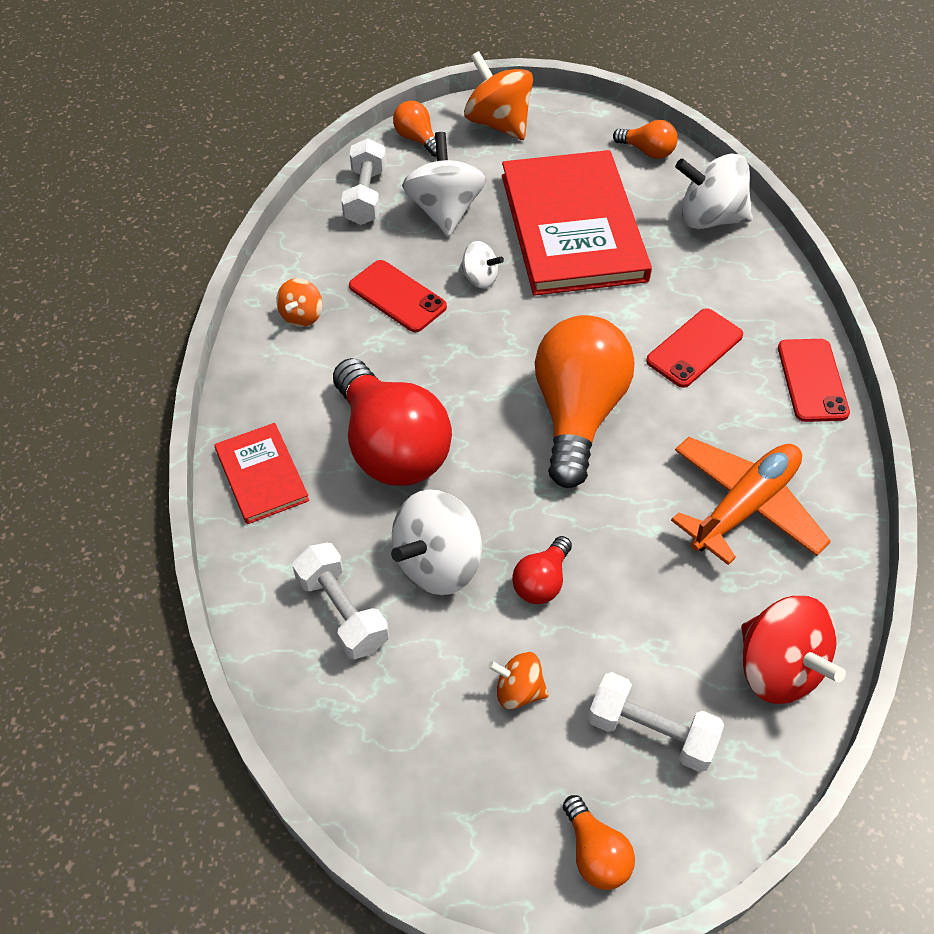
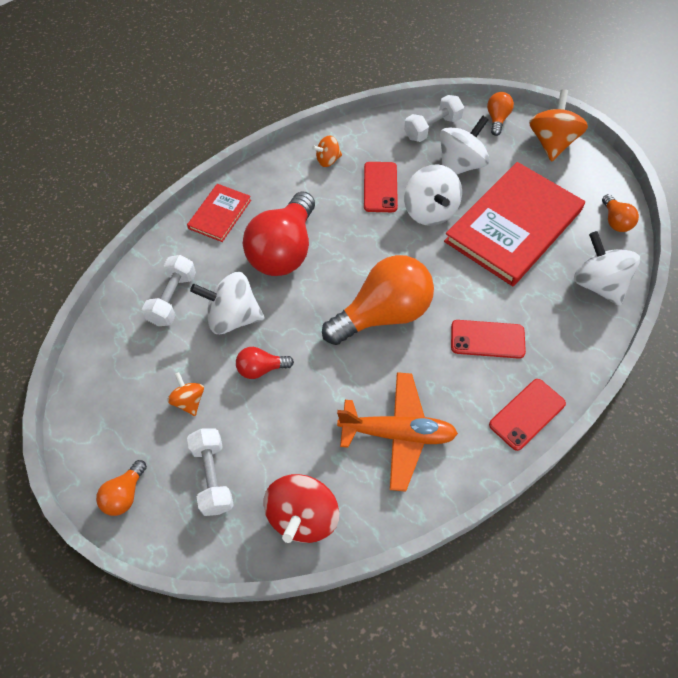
camera: 50 degrees right, 5 degrees up
white spinning top [458,241,504,289] -> white spinning top [404,164,462,226], size x1.84

